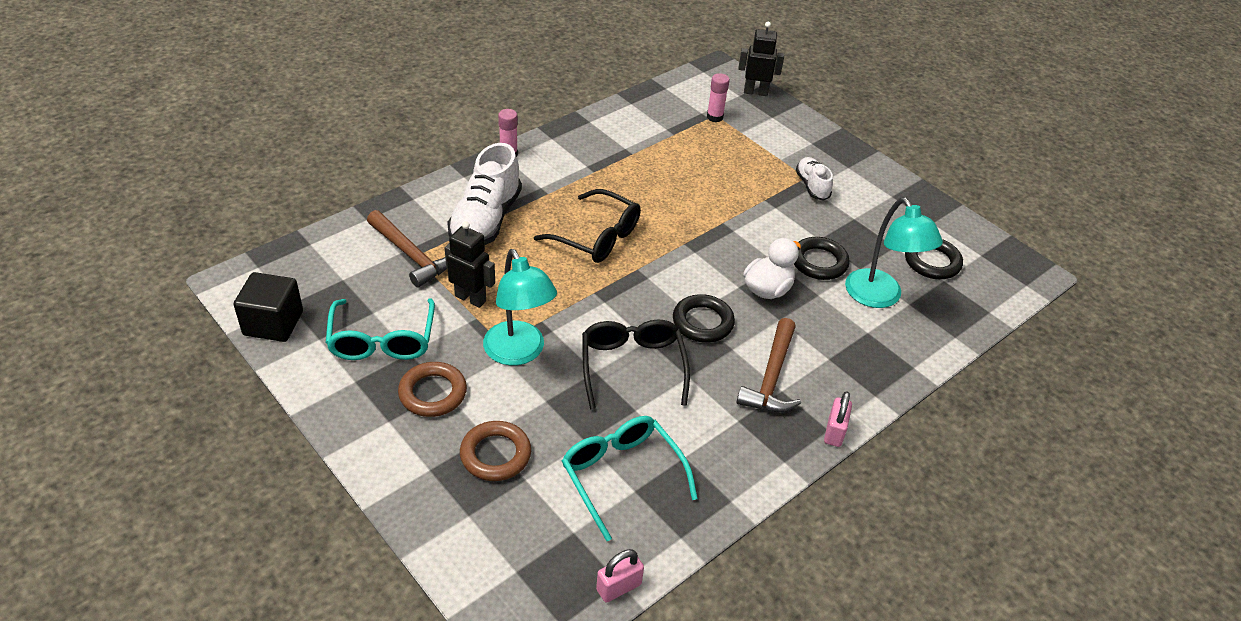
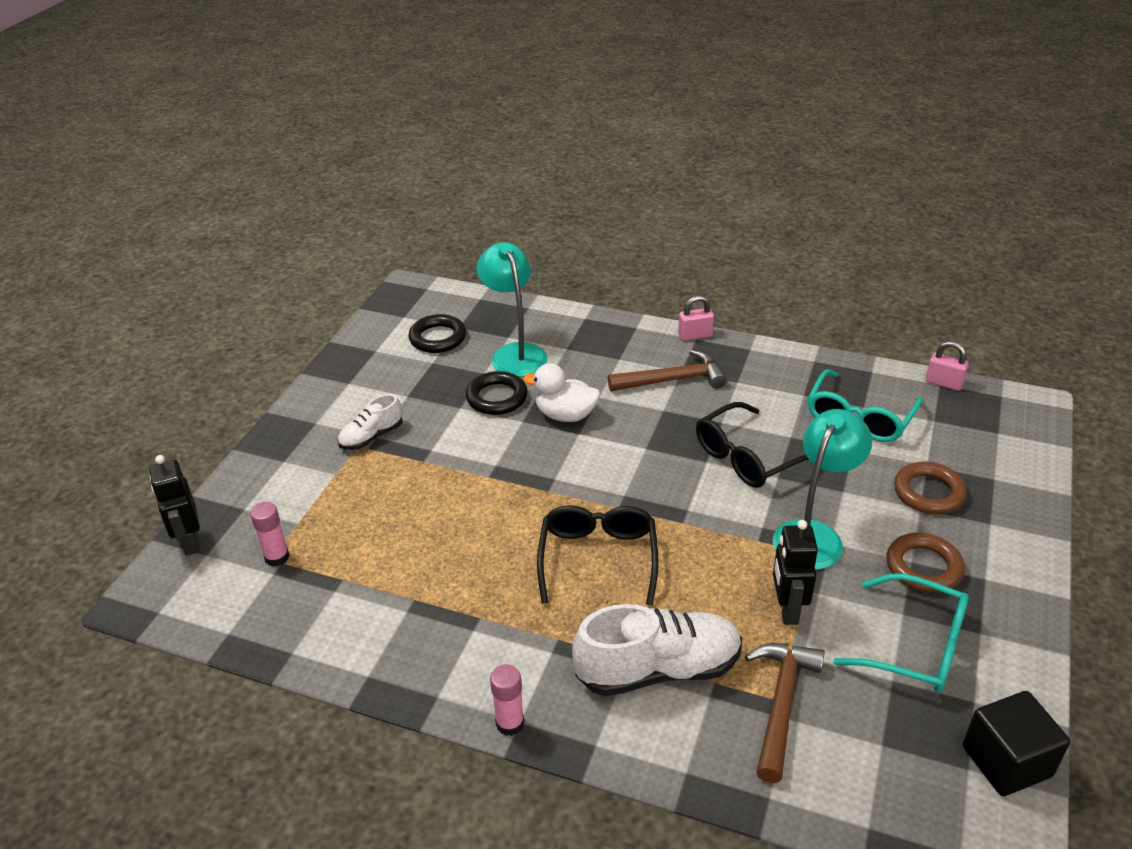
camera: 115 degrees left, 5 degrees down
turquoise glasses [326,298,435,360] -> turquoise glasses turned 60 degrees clockwise [833,573,969,693]
black ring [673,294,735,343] -> none
turquoise lamp [845,197,943,308] -> turquoise lamp turned 60 degrees counterclockwise [477,242,547,377]

